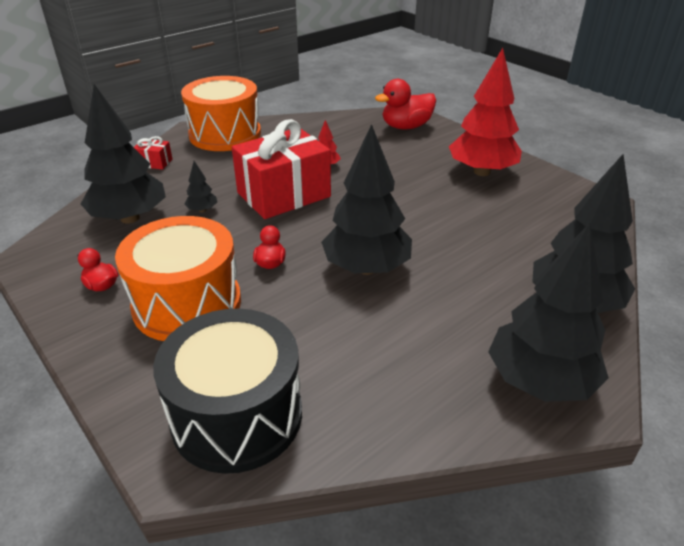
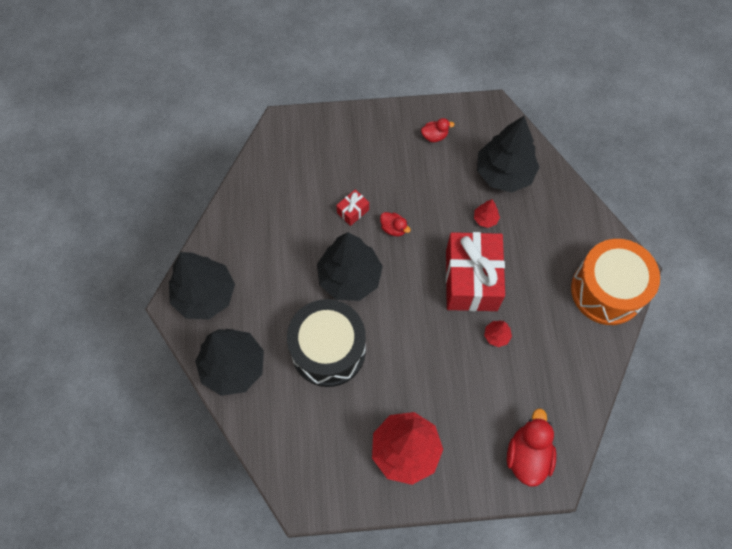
camera: 125 degrees right, 30 degrees up
orange drum [115,216,241,341] -> none
red gift [134,136,172,170] -> red gift moved to [336,189,369,226]
black drum [153,309,302,474] -> black drum moved to [287,299,366,387]
black tree [184,161,217,212] -> red tree [474,199,500,228]

